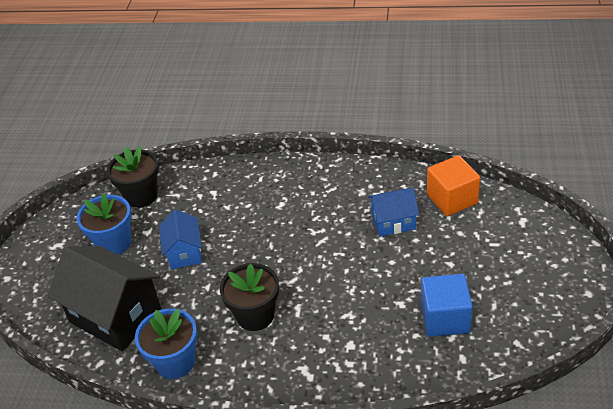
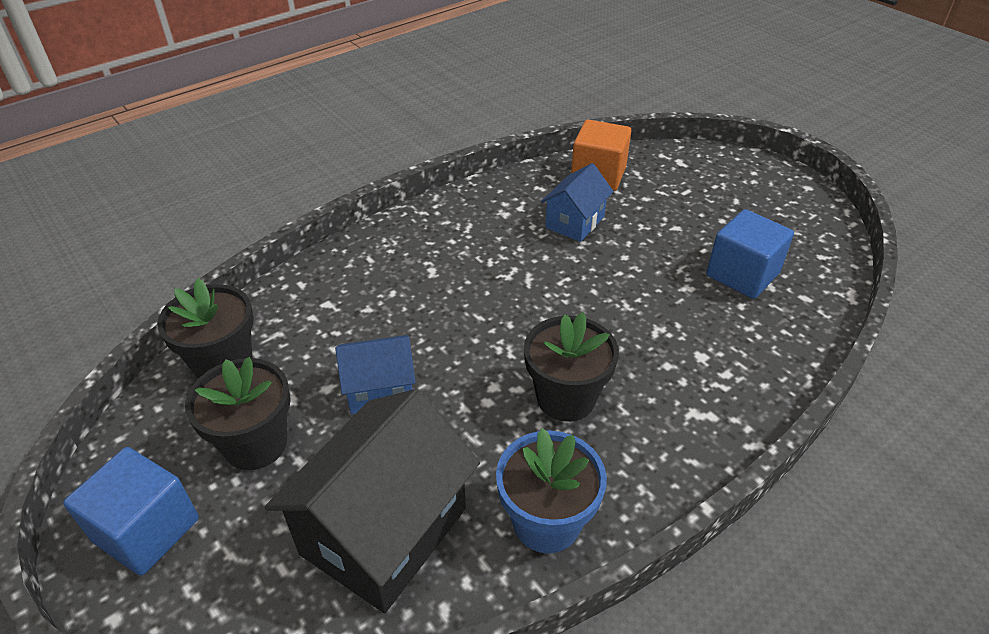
camera: 50 degrees left, 0 degrees up
black house [47,246,161,351] -> black house turned 45 degrees counterclockwise [264,389,480,613]
blue flower pot [77,194,132,254] -> black flower pot [185,357,291,470]
blue house [159,209,202,269] -> blue house turned 45 degrees counterclockwise [335,335,416,414]
none -> blue cube [63,447,199,576]

